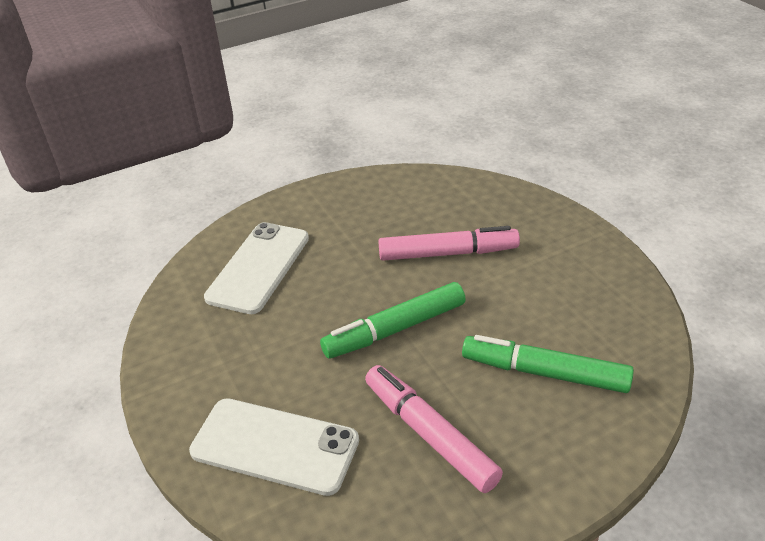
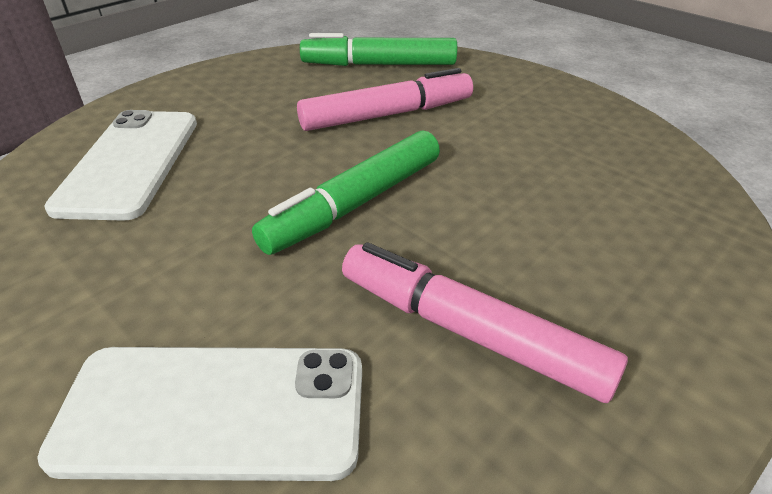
camera: 20 degrees left, 0 degrees up
green marker [462,335,634,393] -> green marker moved to [300,33,457,66]

